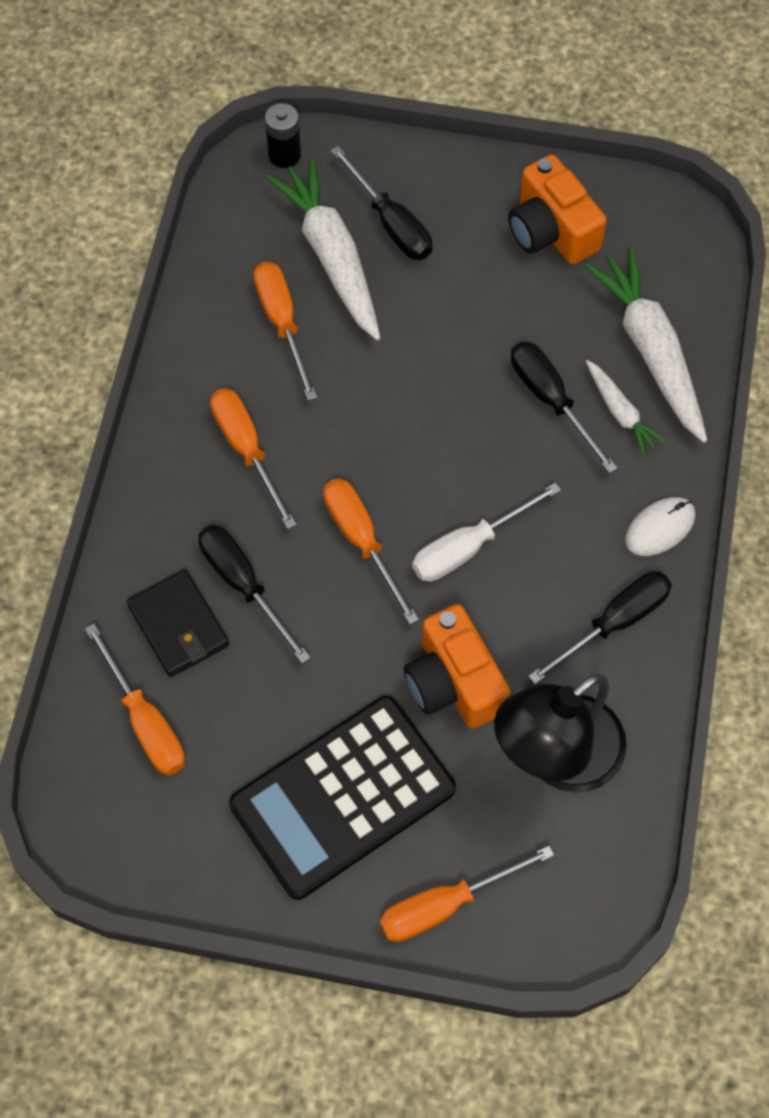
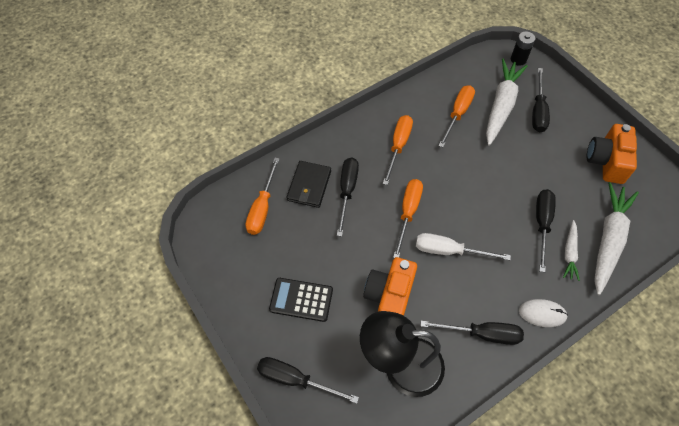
camera: 45 degrees right, 5 degrees down
black calculator [229,696,456,900] -> black calculator [269,278,333,322], size x0.55
orange screwdriver [379,846,554,942] -> black screwdriver [257,357,359,404]

